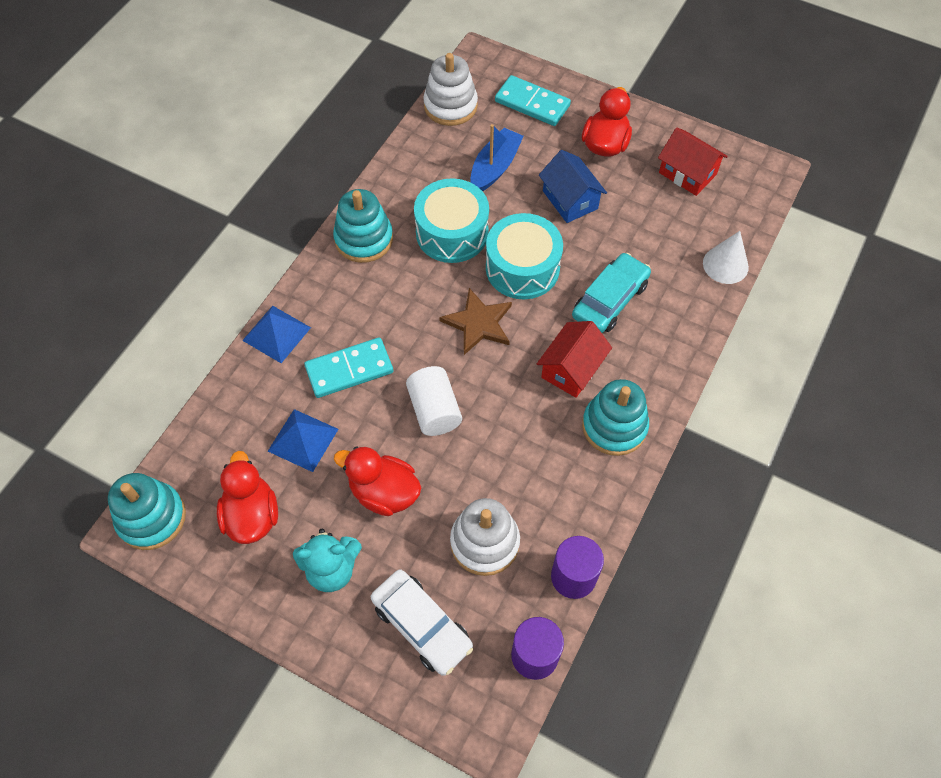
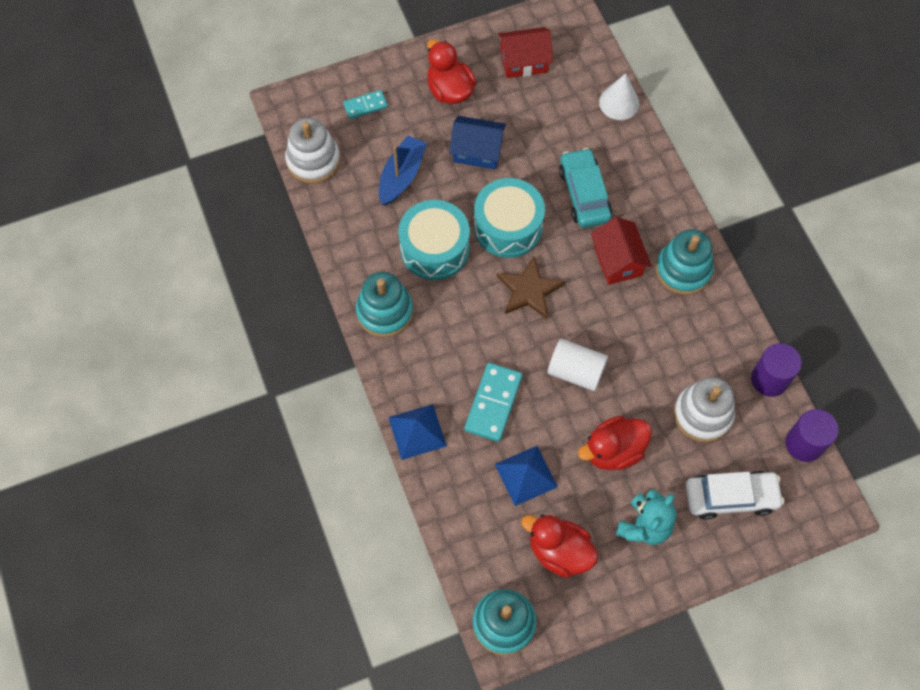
camera: 50 degrees left, 5 degrees up
blue boat [470,124,524,191] -> blue boat turned 45 degrees clockwise [379,135,427,205]
turquoise domino [495,75,571,126] -> turquoise domino [343,90,388,119], size x0.60

